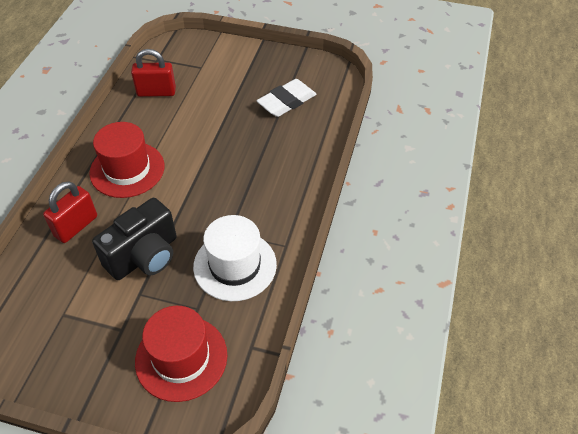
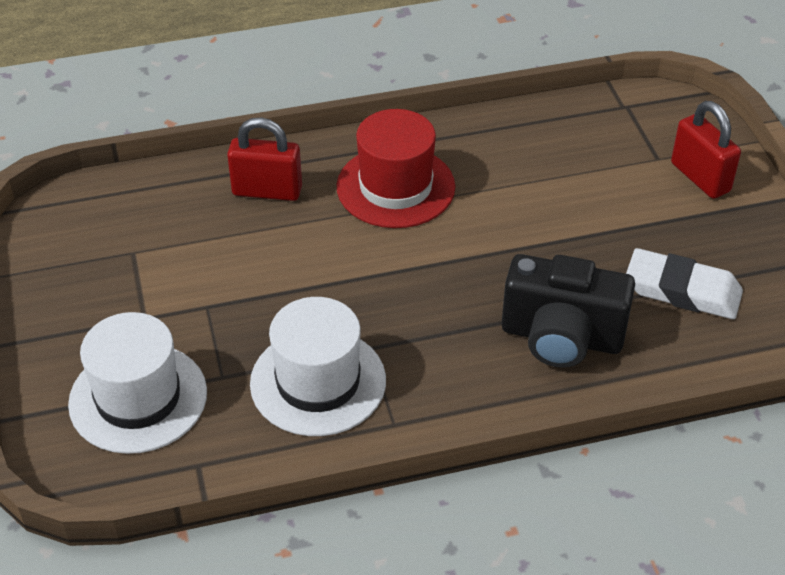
camera: 60 degrees right, 5 degrees down
black camera [92,198,177,280] -> black camera moved to [502,254,635,368]
red padlock [131,49,176,97] -> red padlock moved to [671,101,741,199]
red hat [135,306,227,402] -> white hat [68,312,207,454]

